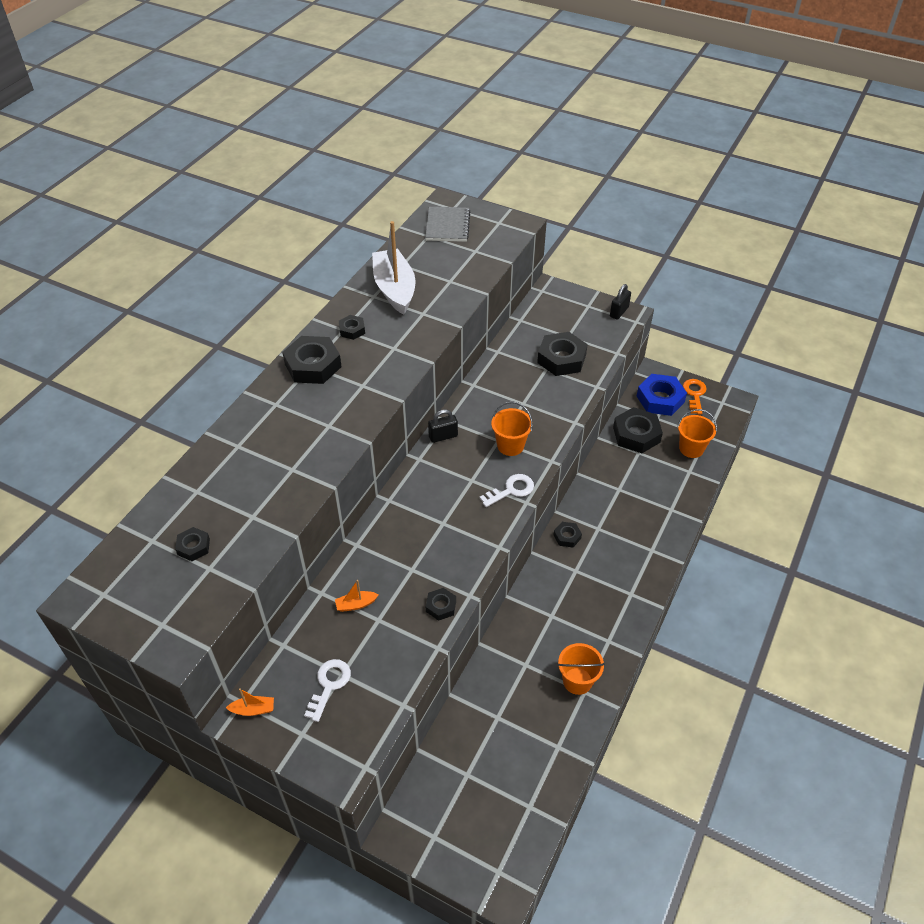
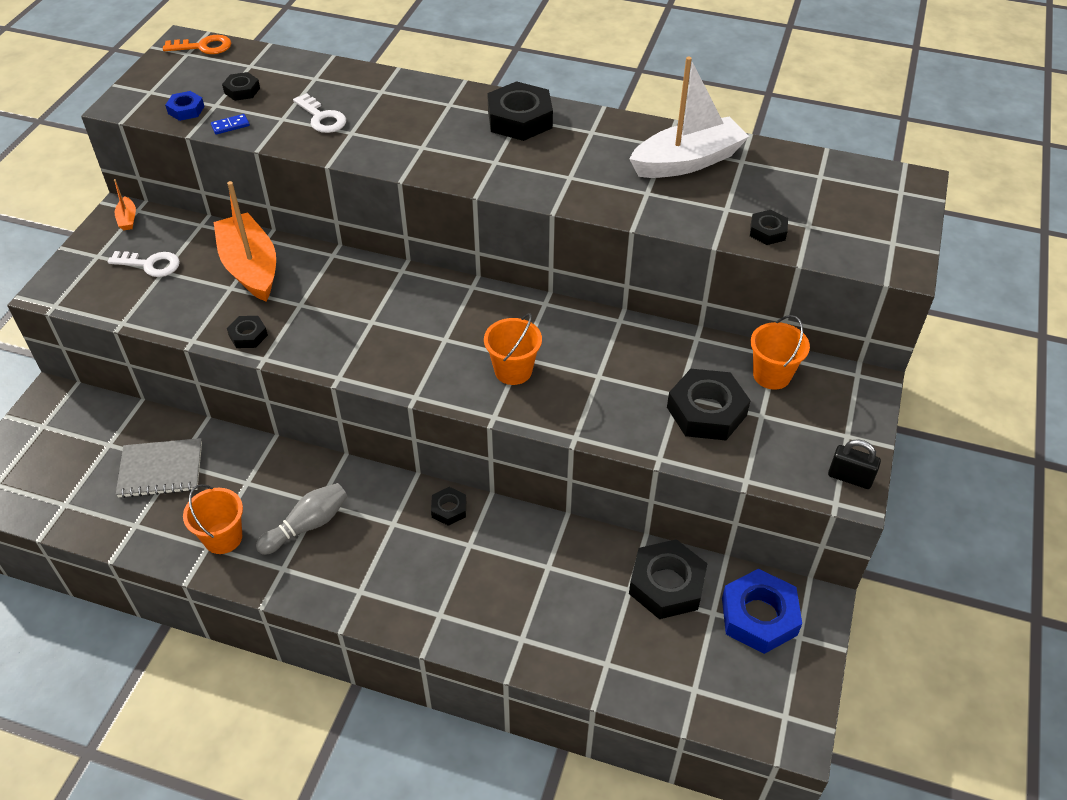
camera: 80 degrees right, 0 degrees up
orange boat [335,580,379,612] -> orange boat [214,181,276,301], size x2.46
black nut [339,315,365,340] -> black nut moved to [750,210,788,245]
grey notebook [425,207,471,242] -> grey notebook moved to [116,438,202,498]
black padlock [428,409,458,443] -> none
white key [479,474,534,507] -> white key moved to [293,93,346,133]
orange bucket [677,409,717,458] -> orange bucket moved to [751,315,810,390]
orange key [683,379,706,414] -> orange key moved to [163,35,231,54]
none -> blue nut [165,91,205,121]
none -> blue domino [211,114,250,135]
none -> grey bowling pin [256,483,348,555]

